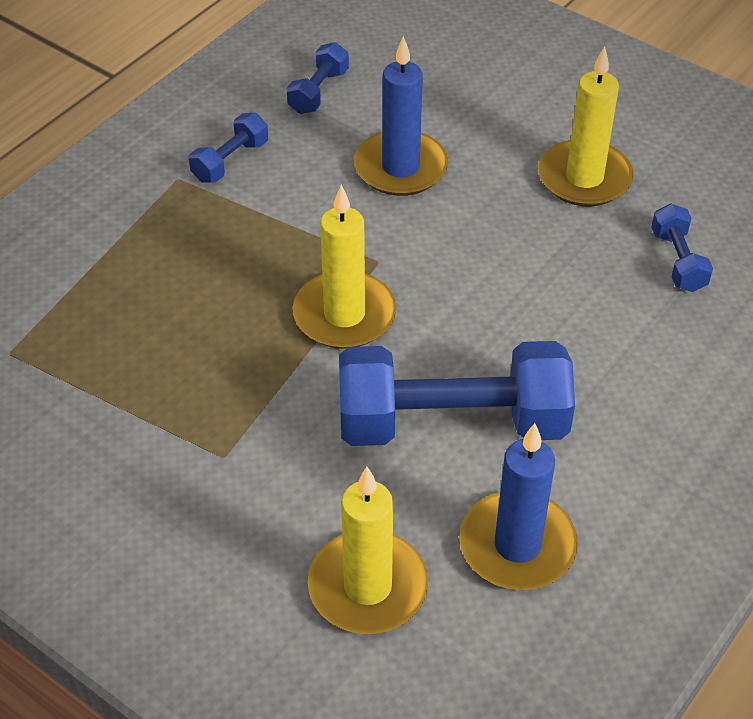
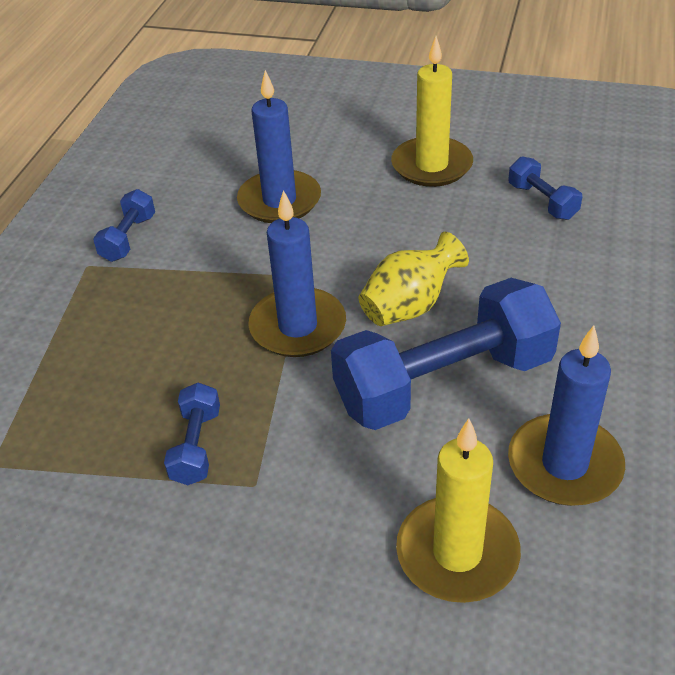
camera: 20 degrees left, 5 degrees down
blue dumbbell [286,42,349,114] -> blue dumbbell moved to [164,382,220,485]
yellow candle [293,185,396,349] -> blue candle [248,190,346,357]
none -> yellow vase [359,232,469,326]

